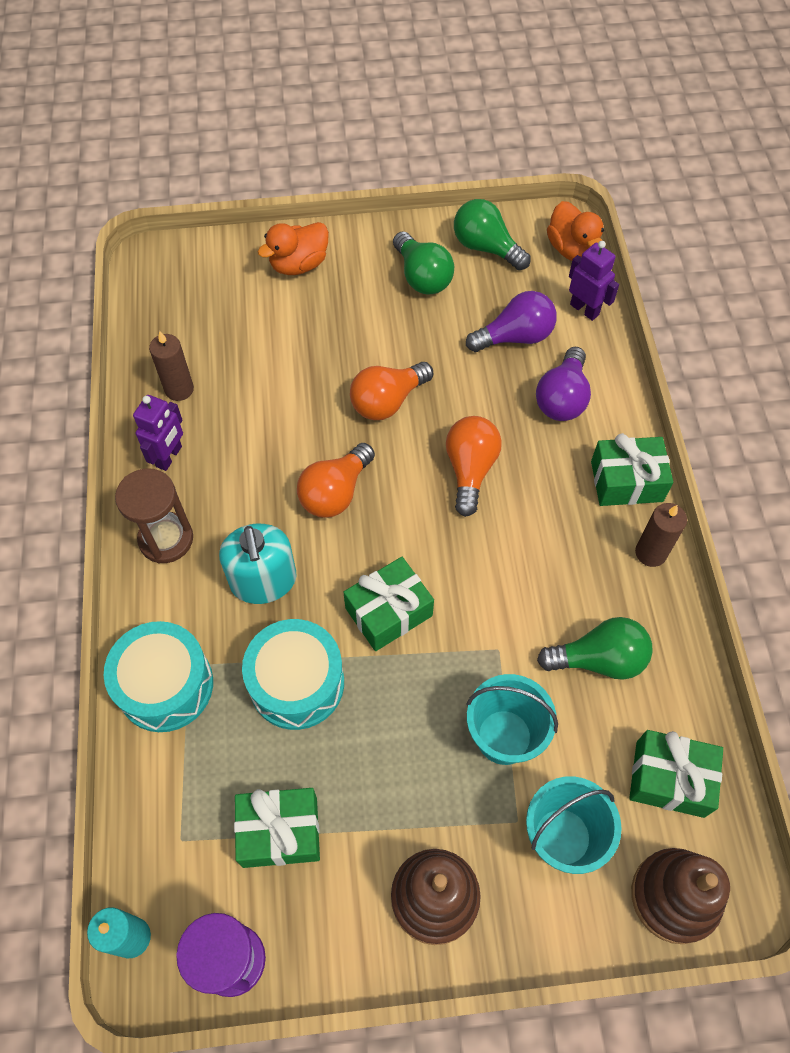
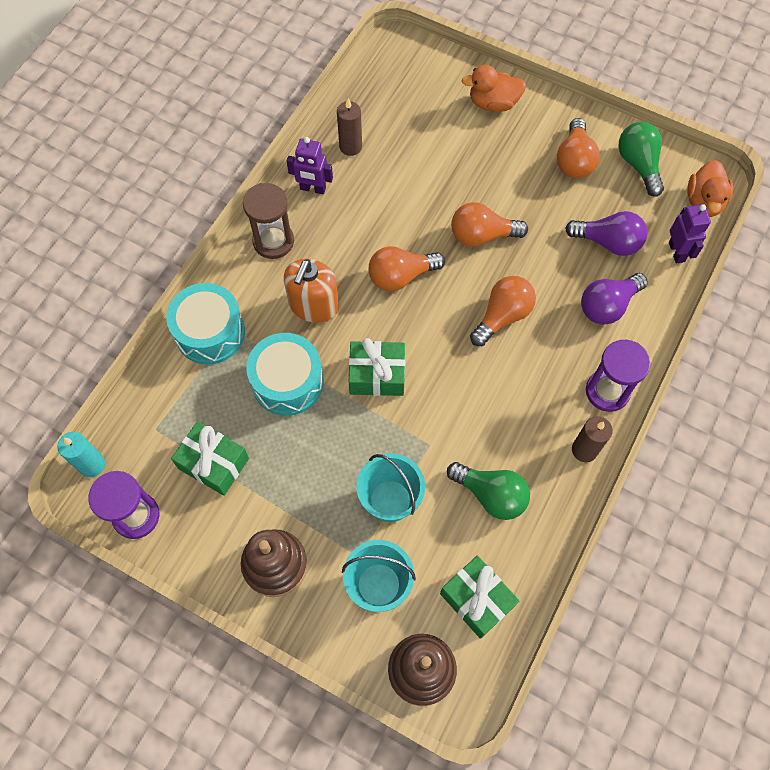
camera: 35 degrees right, 5 degrees up
purple robot [133,395,183,471] -> purple robot turned 45 degrees clockwise [286,137,333,194]
turquoise soap dispenser [219,524,296,604] -> orange soap dispenser [284,259,339,323]
green light bulb [393,231,454,295] -> orange light bulb [557,118,600,178]
green gift [591,433,673,506] -> purple hourglass [586,340,651,412]

